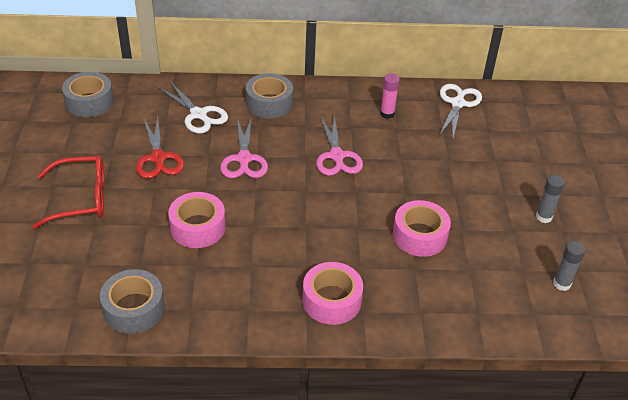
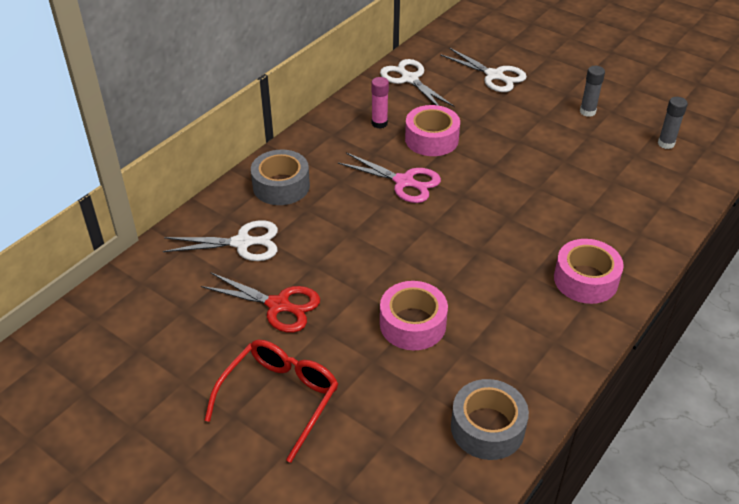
camera: 50 degrees left, 0 degrees up
grey tape [62,72,114,117] -> none
pink scissors [220,116,268,178] -> none
pink tape [393,200,451,257] -> pink tape moved to [405,105,460,156]
none -> white scissors [440,48,527,92]

